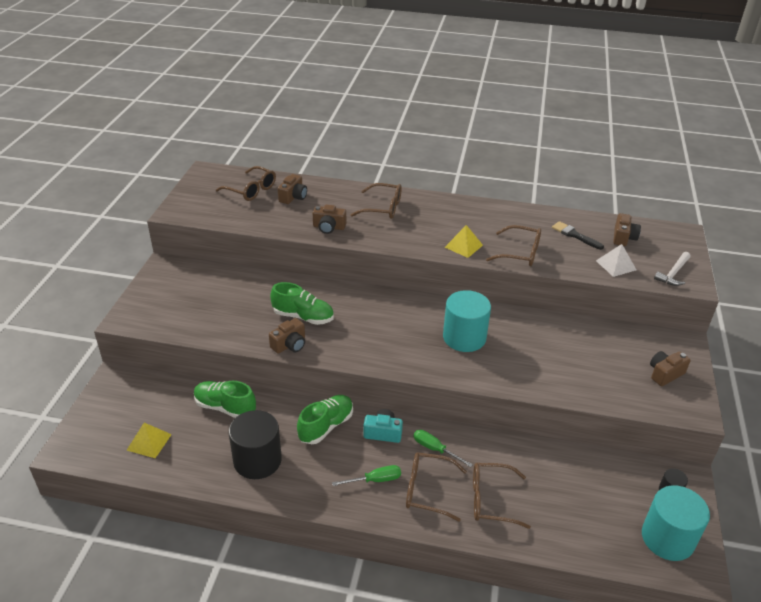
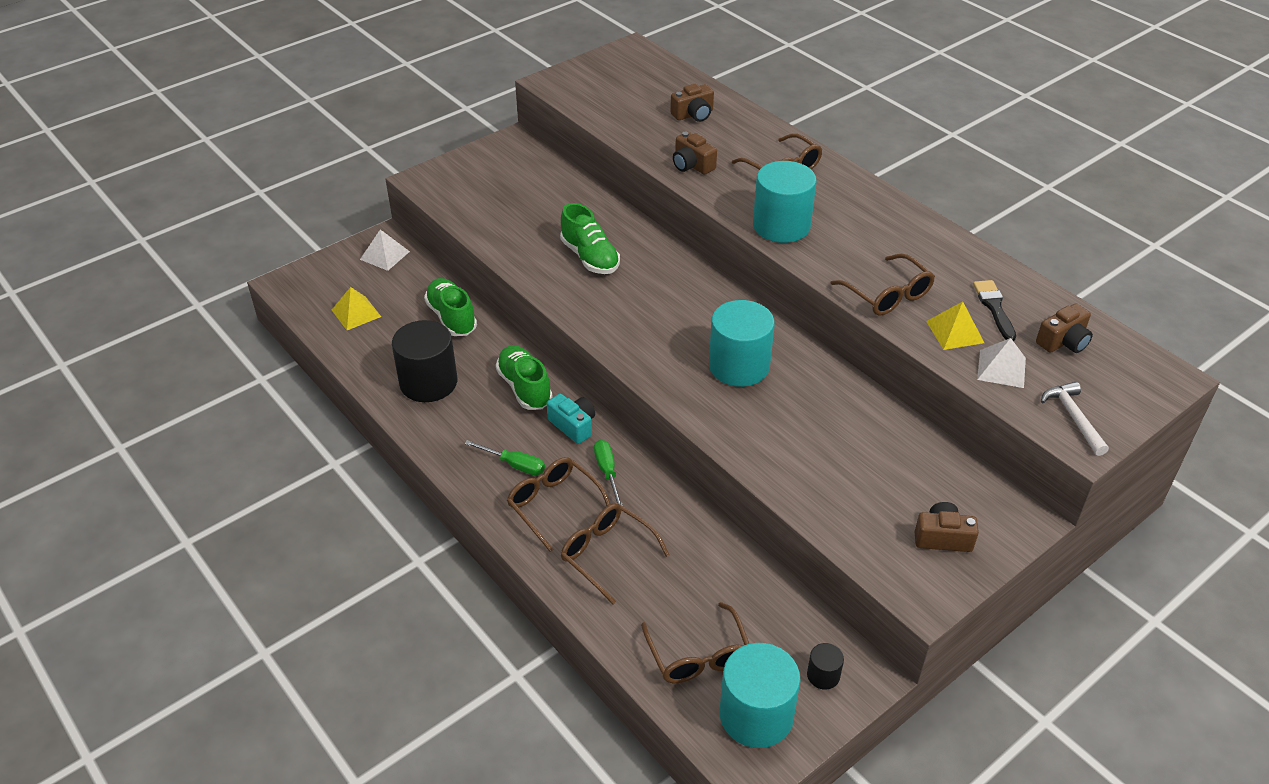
camera: 40 degrees right, 5 degrees up
brown glasses [216,166,276,201] -> brown glasses moved to [641,602,749,683]
brown camera [269,318,305,354] -> none
green shoe [297,395,353,444] -> green shoe turned 105 degrees counterclockwise [496,345,553,410]
yellow pyramid [445,225,483,258] -> yellow pyramid moved to [926,301,984,350]
white hammer [654,252,691,286] -> white hammer turned 90 degrees clockwise [1041,382,1109,456]
none -> white pyramid [360,229,410,271]
none -> turquoise cylinder [753,161,817,243]

